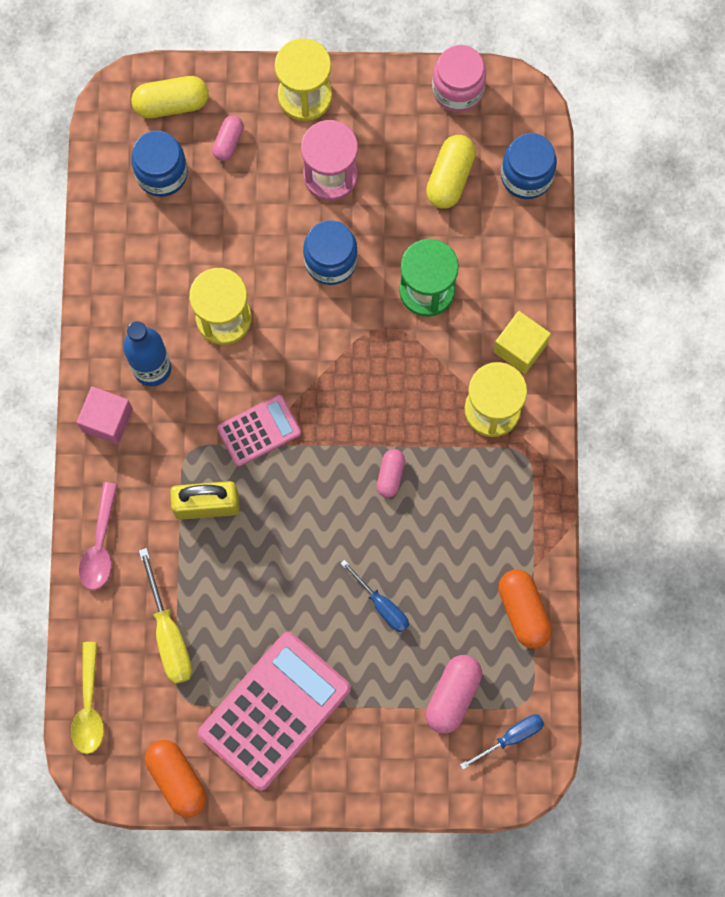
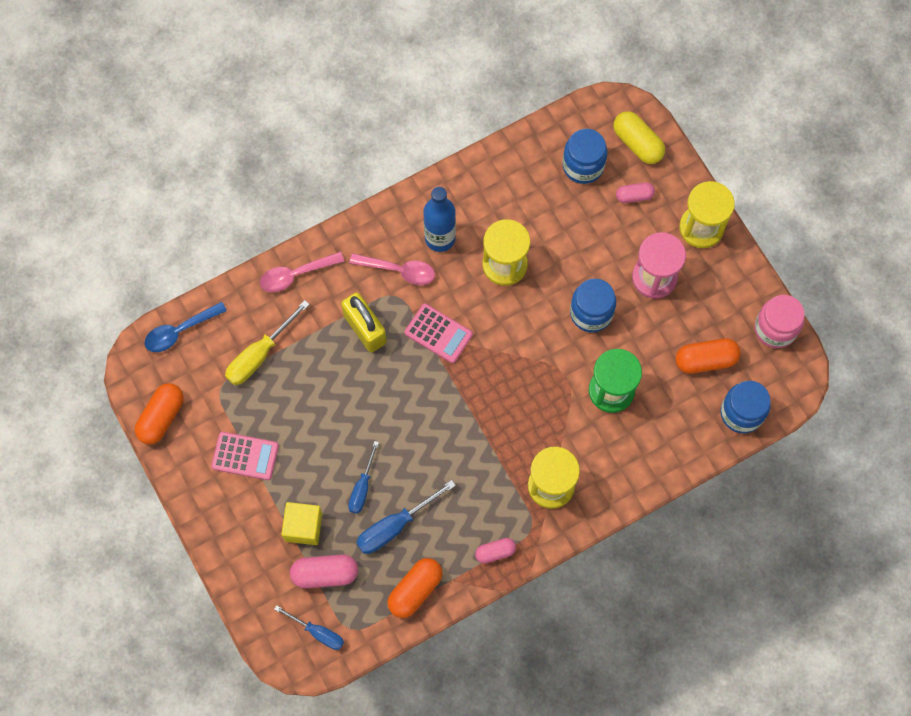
camera: 60 degrees right, 5 degrees down
yellow spoon [71,642,104,754] -> blue spoon [144,302,227,352]
pink cube [77,386,133,445] -> none
pink calculator [198,632,351,791] -> pink calculator [211,432,279,480], size x0.54
pink capsule [377,449,405,498] -> pink capsule moved to [475,538,516,564]
yellow capsule [426,135,476,209] -> orange capsule [675,338,741,374]
yellow cube [493,311,551,374] -> yellow cube moved to [281,502,322,545]
none -> pink spoon [349,253,435,285]
none -> blue screwdriver [356,480,456,554]

